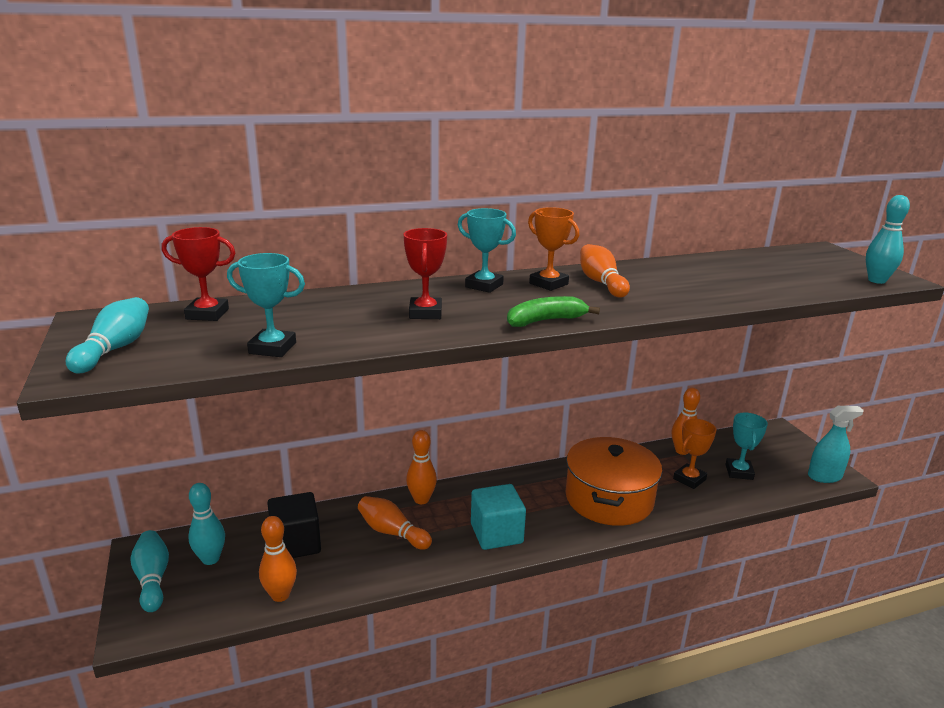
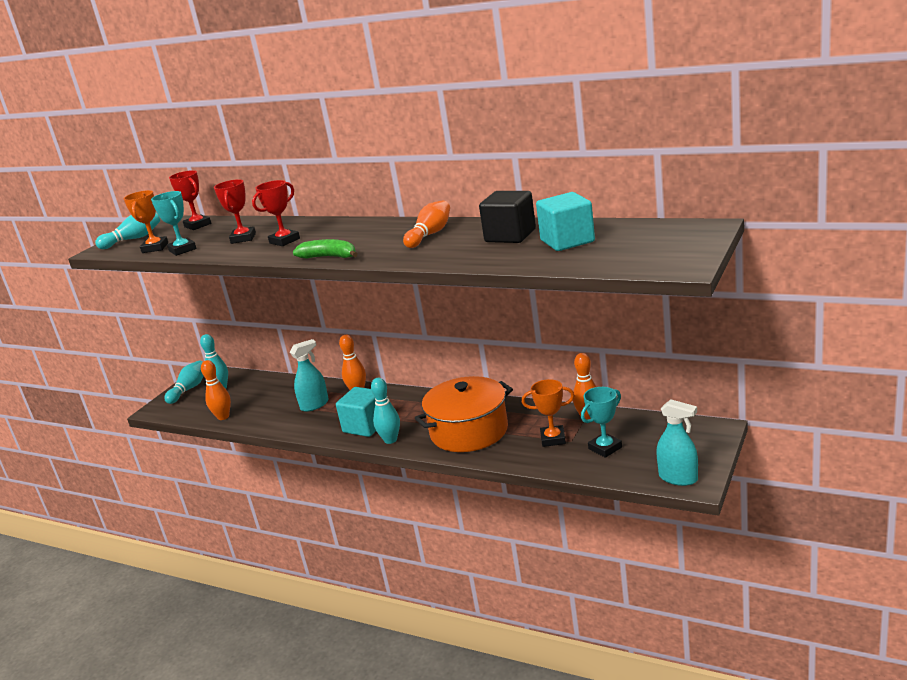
camera: 50 degrees right, 0 degrees up
black cube [267,492,321,558] -> black cube moved to [479,191,536,243]
orange bowling pin [358,496,432,550] -> turquoise spray bottle [290,339,329,412]
turquoise trophy [458,208,516,293] -> none
orange trophy [528,207,579,291] -> orange trophy moved to [124,190,168,253]
turquoise bowling pin [866,195,910,284] -> turquoise bowling pin moved to [371,378,400,444]
none -> red trophy [214,179,256,244]
none -> turquoise cube [536,192,595,251]

